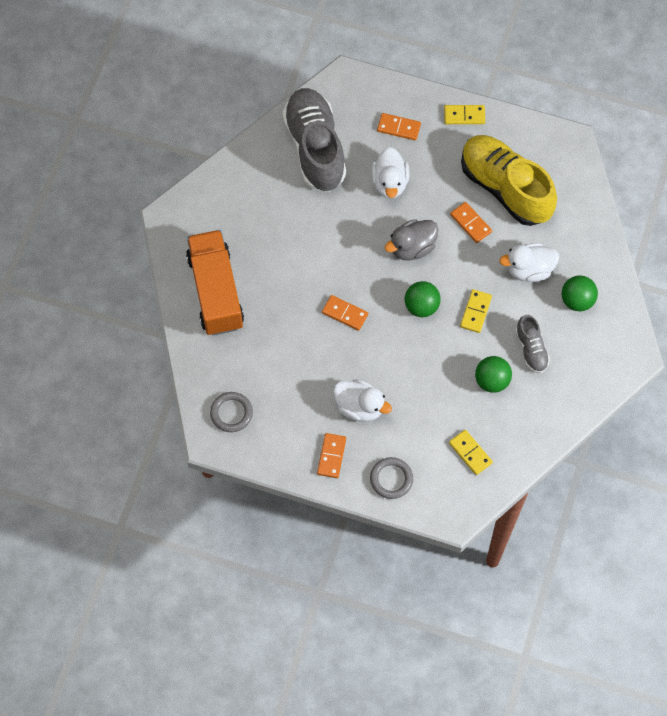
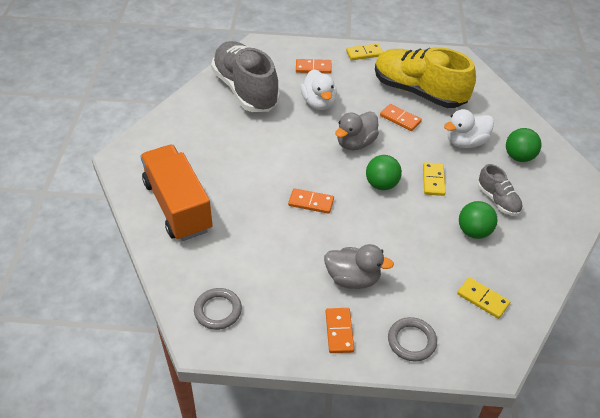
camera: 15 degrees left, 20 degrees down
white duck [333,379,392,422] -> grey duck [324,244,394,289]

